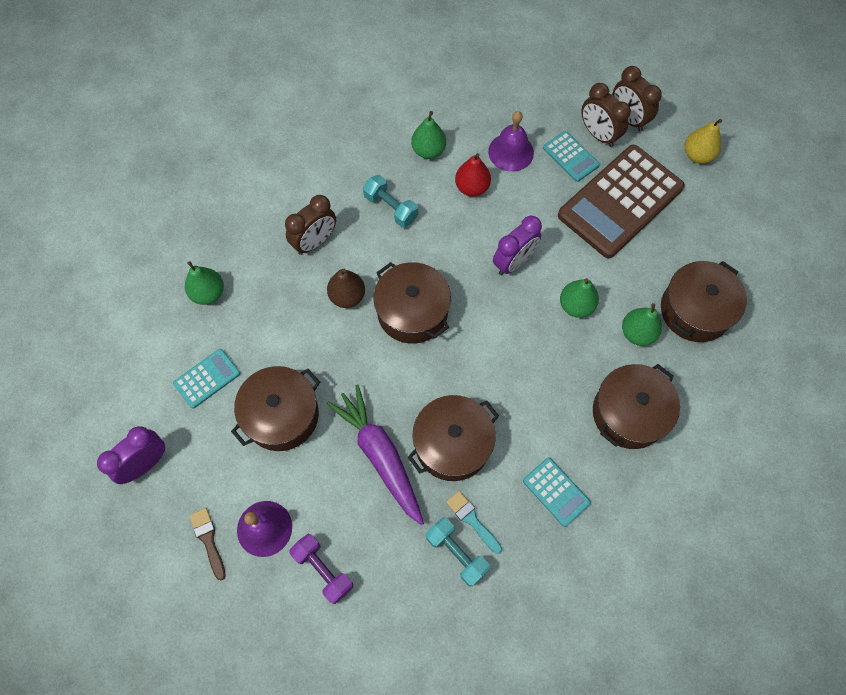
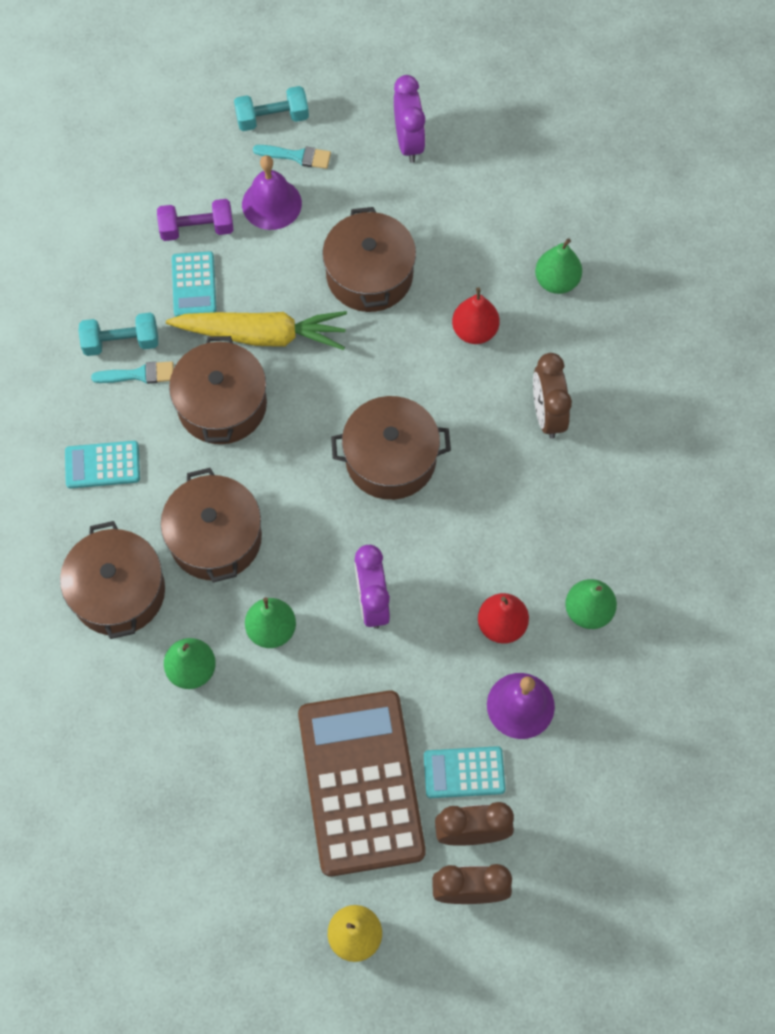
camera: 125 degrees right, 0 degrees up
turquoise calculator [173,349,240,409] -> turquoise calculator moved to [172,251,217,317]
brown brush [190,508,226,580] -> turquoise brush [253,145,331,169]
brown pear [327,269,365,308] -> none
purple carrot [327,384,424,525] -> yellow carrot [166,311,347,350]
turquoise dumbbell [363,175,418,227] -> turquoise dumbbell moved to [234,86,309,131]
brown pot [661,261,747,342] -> brown pot moved to [161,468,262,582]
none -> red pear [452,287,500,344]

